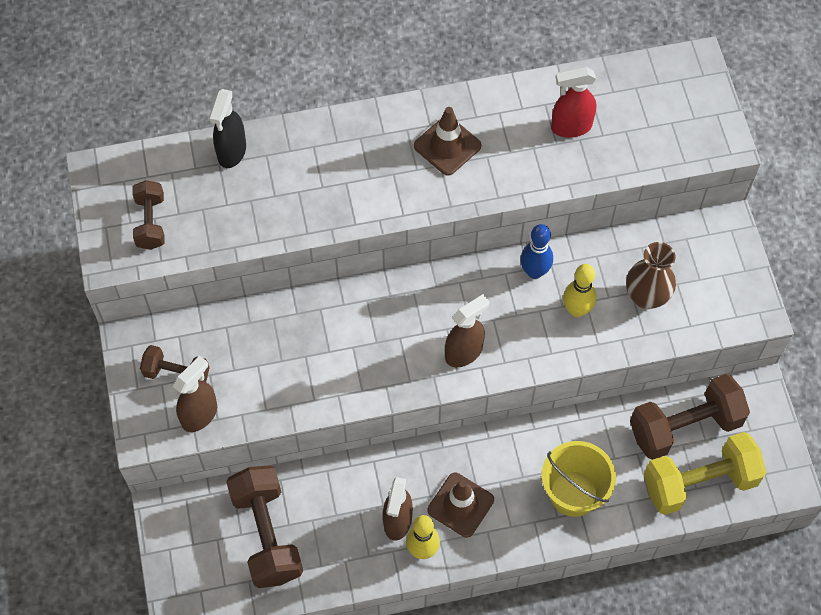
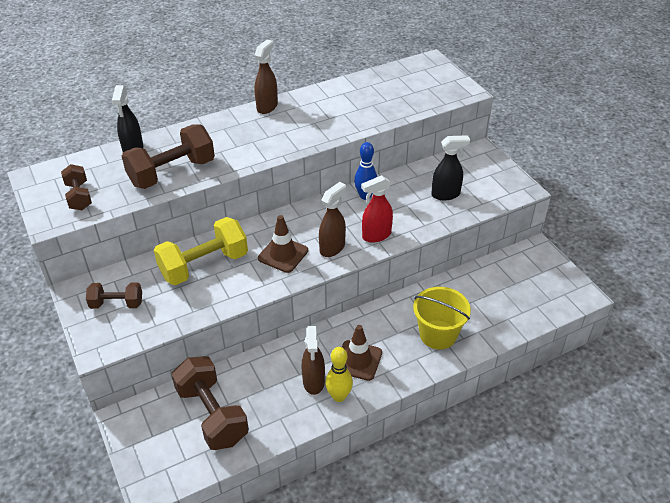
camera: 15 degrees left, 20 degrees down
brown spray bottle [173,356,217,432] -> brown spray bottle moved to [254,40,278,114]
brown traffic cone [414,107,482,176] -> brown traffic cone moved to [258,215,308,273]
red spray bottle [551,67,596,138] -> red spray bottle moved to [361,175,393,243]
yellow bowling pin [563,264,597,317] -> none
brown vase [626,242,676,309] -> black spray bottle [431,135,470,200]
brown dumbbell [630,374,750,460] -> brown dumbbell moved to [122,124,215,189]
yellow dumbbell [644,432,766,515] -> yellow dumbbell moved to [154,217,248,285]

